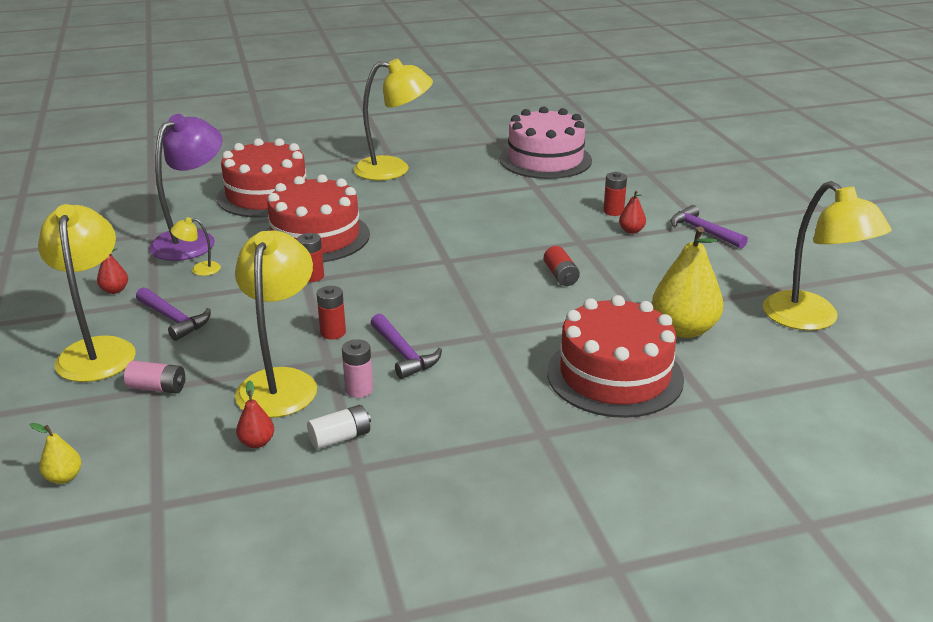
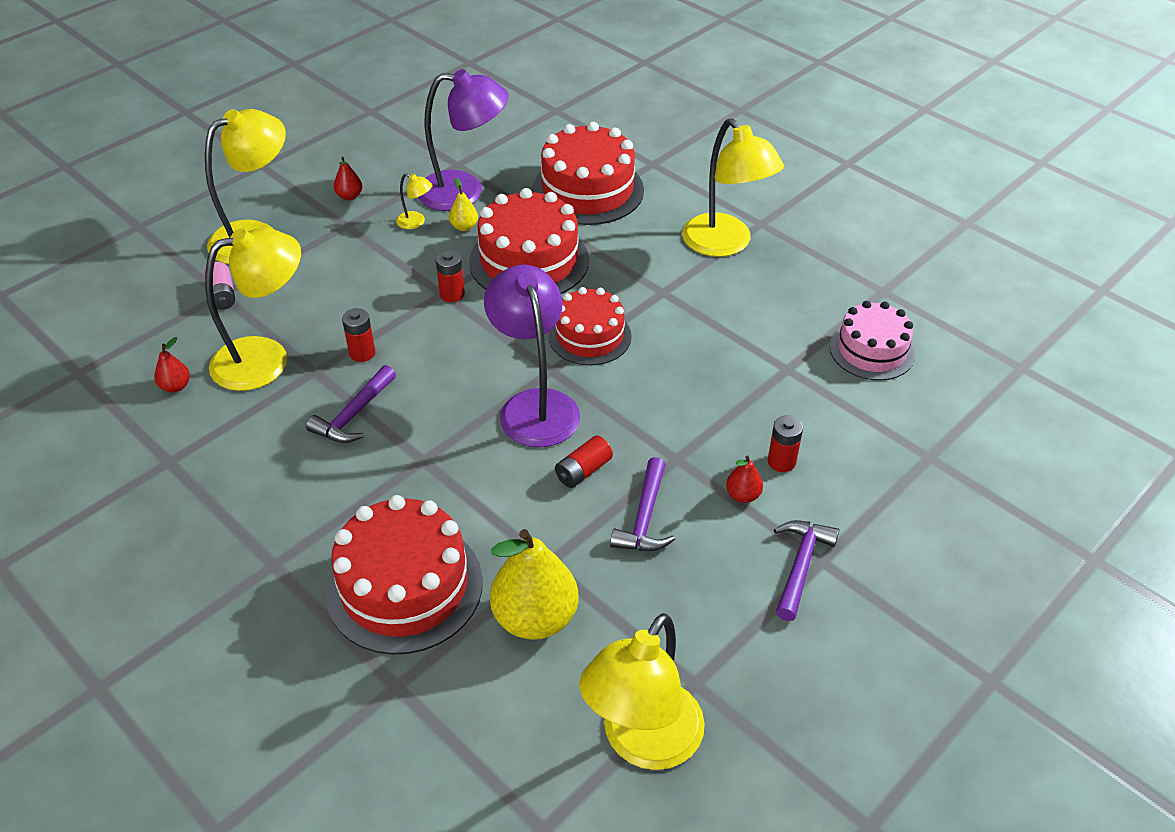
camera: 60 degrees right, 15 degrees up
yellow pear [30,423,82,484] -> yellow pear moved to [449,178,478,231]
purple hammer [136,287,211,341] -> purple hammer moved to [610,457,675,551]
yellow lamp [171,217,221,276] -> yellow lamp turned 150 degrees clockwise [396,173,433,229]
white battery [307,405,371,450] -> none
pink battery [342,339,373,398] -> none
pink cake [500,106,592,179] -> pink cake [830,301,915,381], size x0.65
none -> purple lamp [484,265,580,448]
none -> red cake [549,287,632,366]

